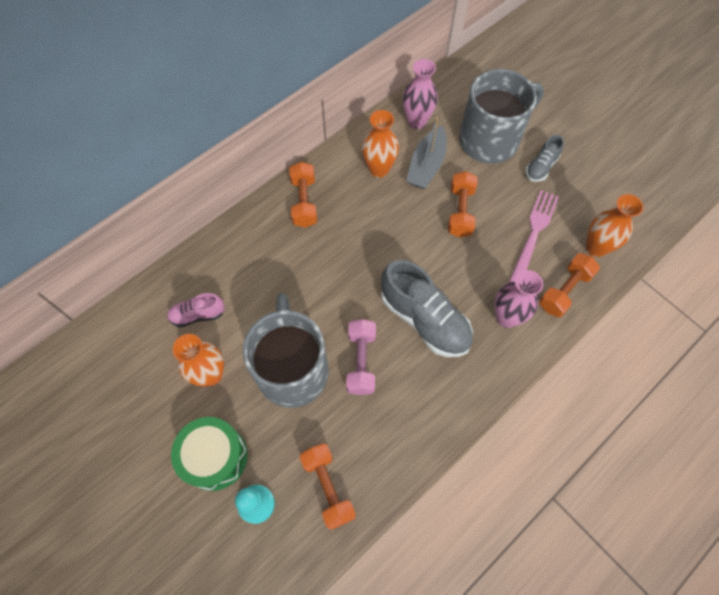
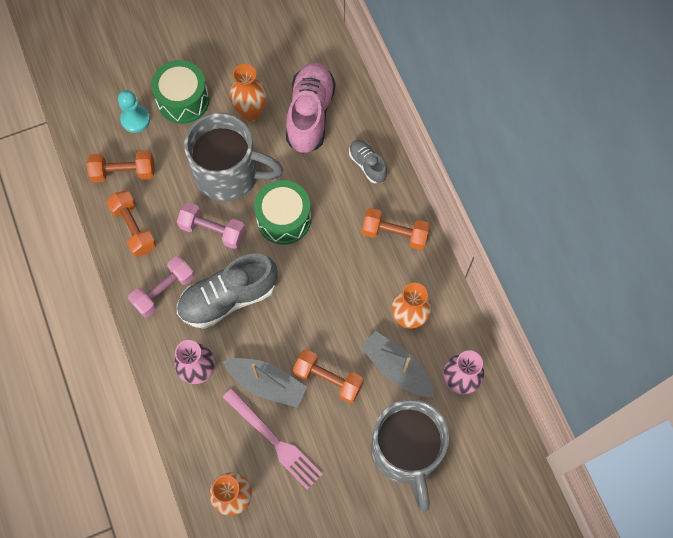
camera: 110 degrees right, 5 degrees up
pink shoe [167,293,225,327] -> pink shoe [286,62,336,154], size x1.91
grey shoe [526,135,564,182] -> grey shoe moved to [349,140,387,183]
orange dumbbell [539,253,600,318] -> orange dumbbell moved to [106,191,156,257]
none -> pink dumbbell [128,256,195,317]
none -> grey boat [223,358,307,408]
none -> green drum [254,180,311,245]

